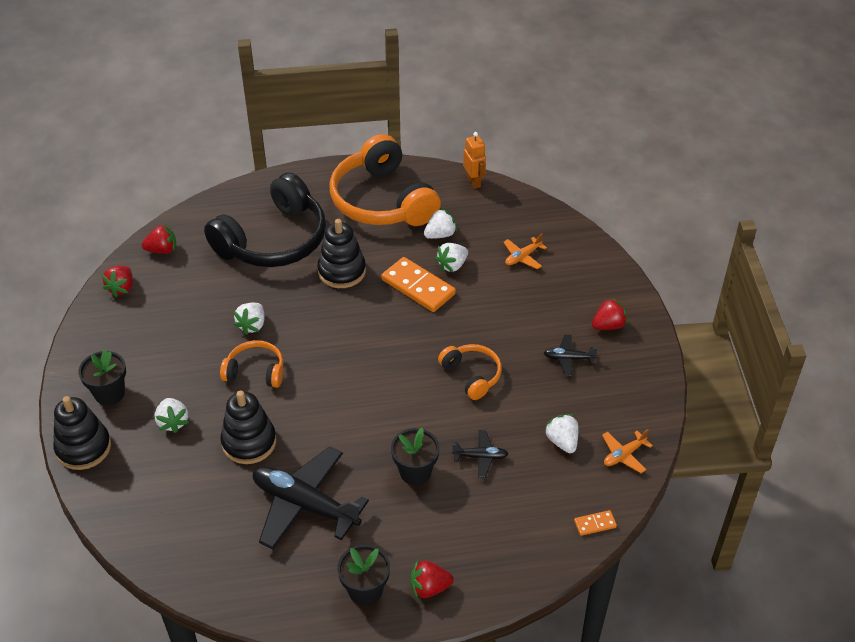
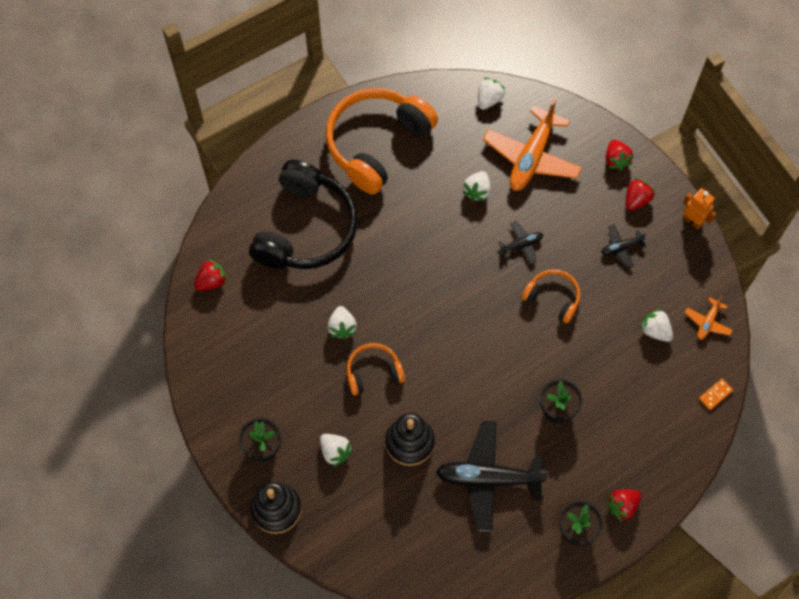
camera: 25 degrees left, 20 degrees up
red strawberry [101,266,133,297] -> red strawberry moved to [606,140,634,171]
black stacking toy [317,219,366,288] -> none
orange headphones [329,134,441,226] -> orange headphones turned 90 degrees clockwise [326,88,438,194]
orange domino [381,257,456,312] -> none
white strawberry [424,208,457,239] -> white strawberry moved to [478,78,505,110]
black plane [452,430,508,478] -> black plane moved to [498,221,543,264]
orange robot [463,132,486,189] -> orange robot moved to [683,188,716,230]
orange plane [504,234,547,269] -> orange plane [483,99,582,191], size x2.16

